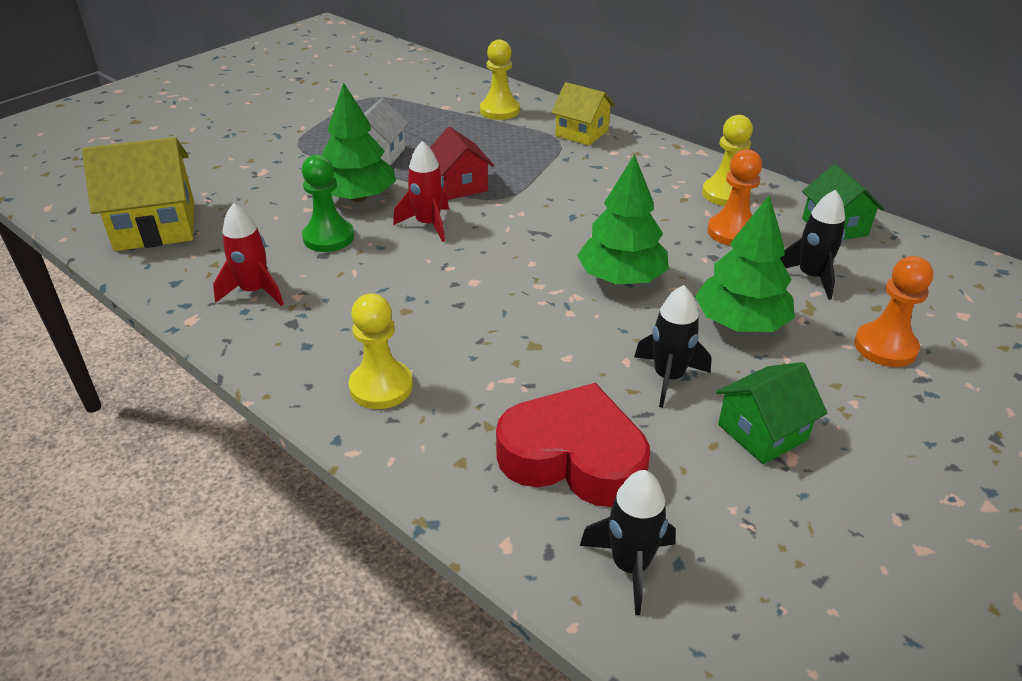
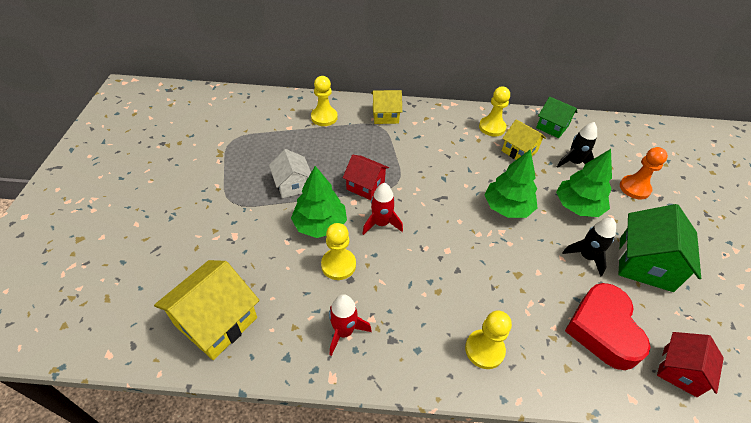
camera: 40 degrees left, 10 degrees up
green pawn [302,155,354,252] -> yellow pawn [321,223,356,280]
red heart [496,383,650,507] -> red heart turned 75 degrees counterclockwise [565,283,650,370]
black rocket [580,470,676,615] -> red house [657,332,724,397]
orange pawn [707,149,762,246] -> yellow house [502,119,546,160]
green house [716,362,828,464] -> green house [618,204,701,292], size x1.60

